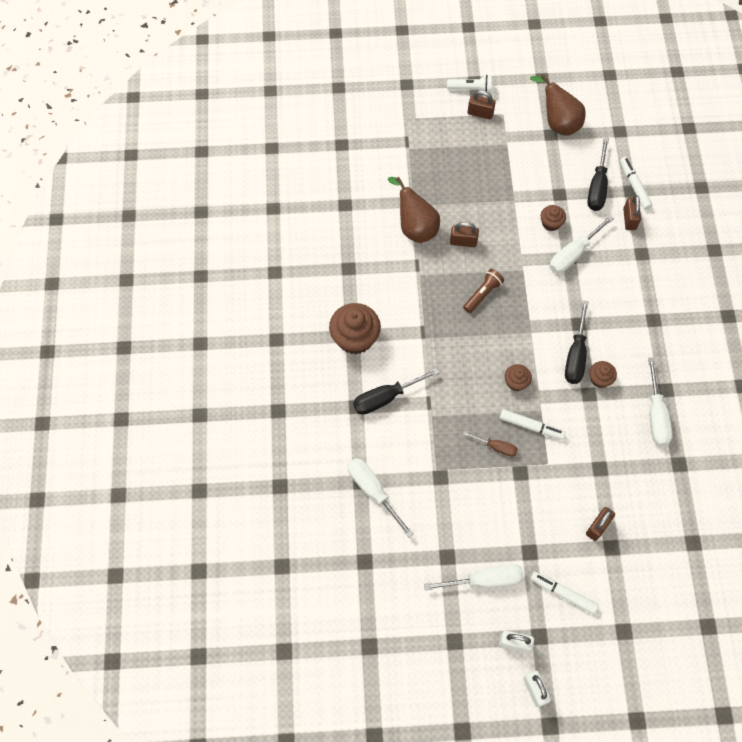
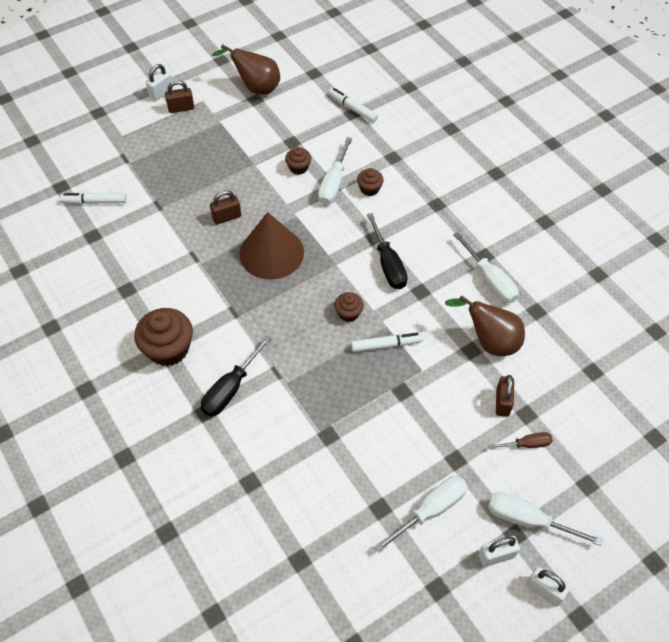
camera: 30 degrees left, 10 degrees down
white screwdriver [348,458,414,537] -> white screwdriver moved to [488,492,603,546]
brown pear [388,177,440,243] -> brown pear moved to [445,295,525,356]
white flashlight [447,75,492,93] -> white padlock [146,64,174,101]
brown flashlight [463,269,504,313] -> brown cone [239,212,304,280]
brown screwdriver [463,432,518,457] -> brown screwdriver moved to [488,432,553,449]
white marker [530,571,599,614] -> white marker moved to [60,193,127,204]
black screwdriver [587,137,609,211] -> none
brown cupcake [589,361,617,388] -> brown cupcake moved to [357,168,384,196]
brown padlock [623,195,641,230] -> none

